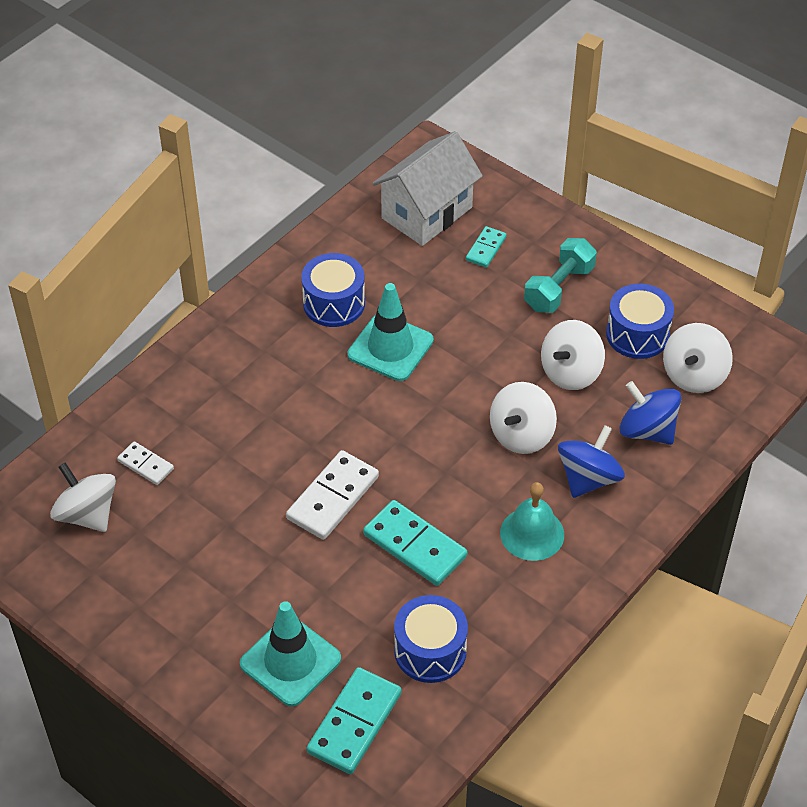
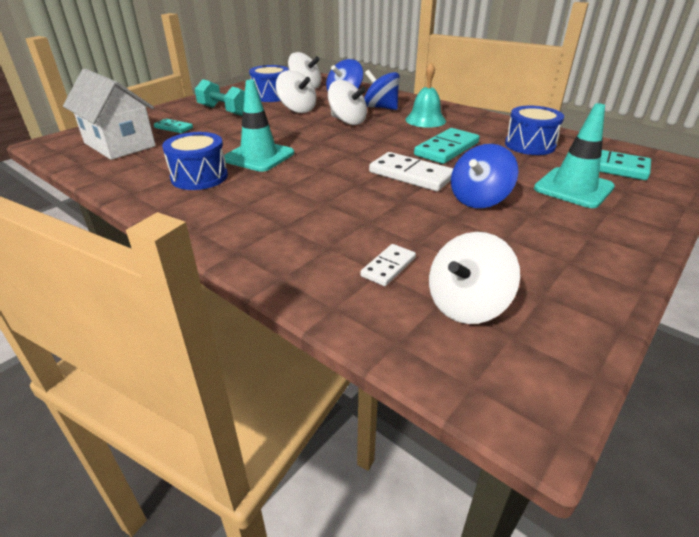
camera: 90 degrees left, 15 degrees down
none -> blue spinning top [451,144,518,208]

